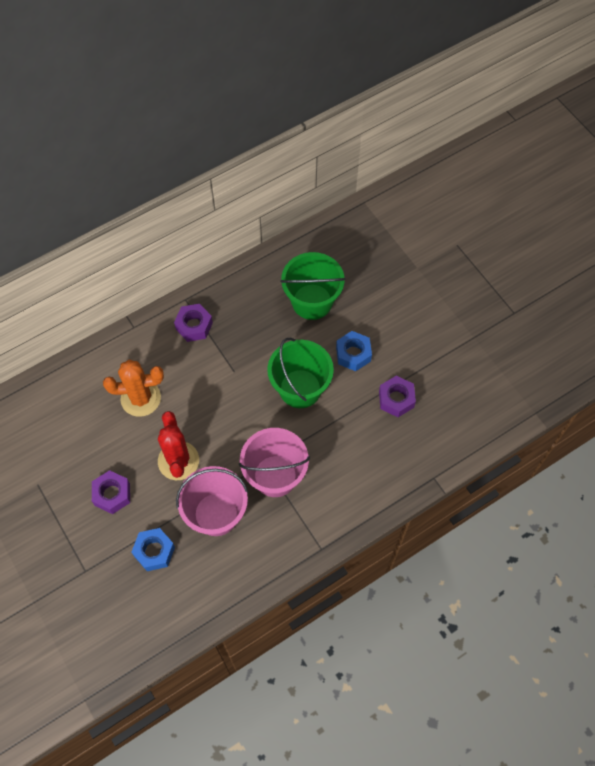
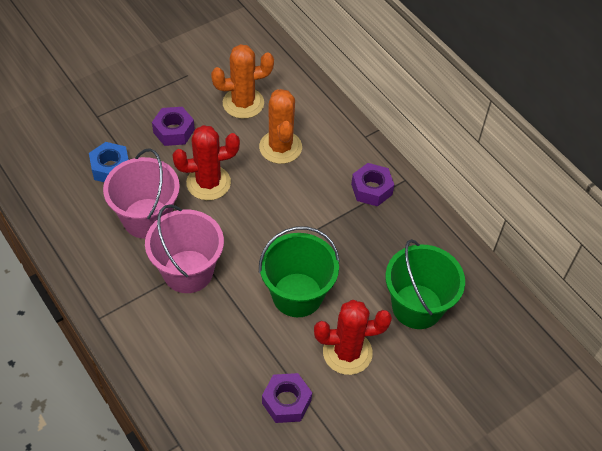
camera: 85 degrees right, 10 degrees down
blue nut [336,331,372,371] -> red cactus [314,300,392,375]
none -> orange cactus [211,44,274,119]

